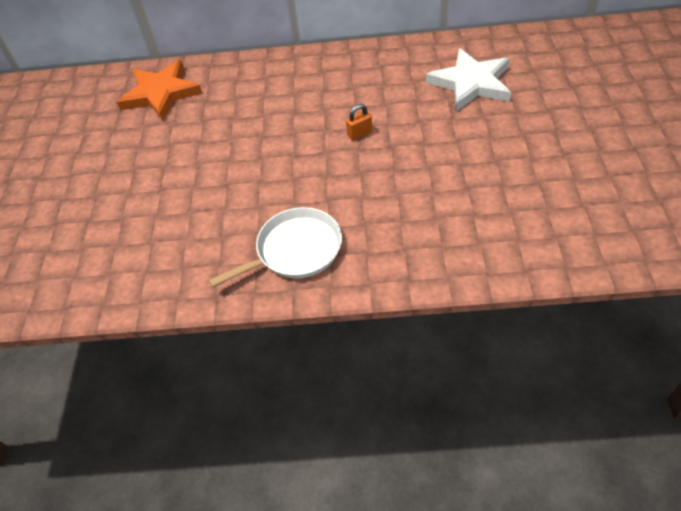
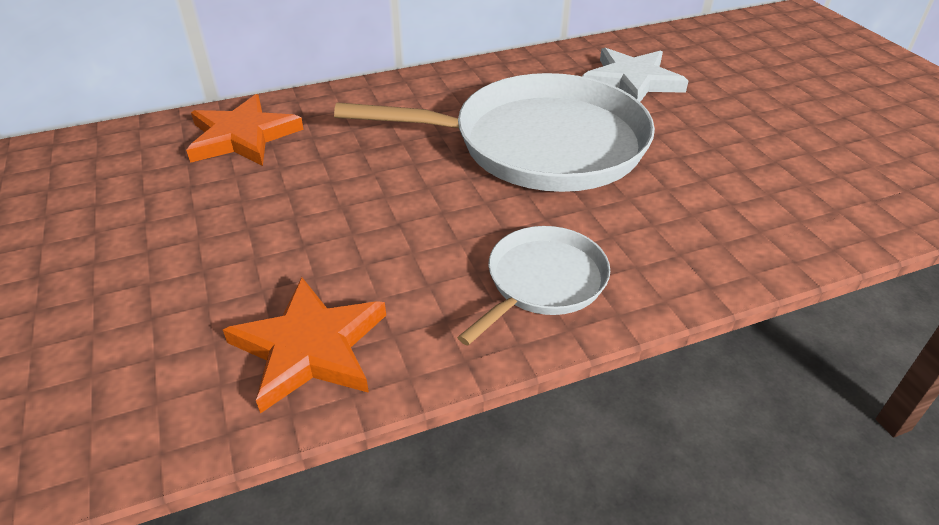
camera: 25 degrees left, 10 degrees down
orange padlock [346,104,372,140] -> white pan [334,73,655,192]
none -> orange star [223,277,386,414]

